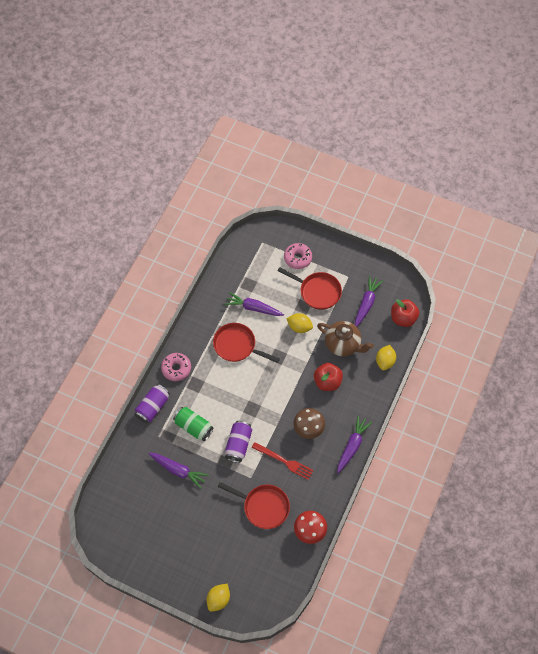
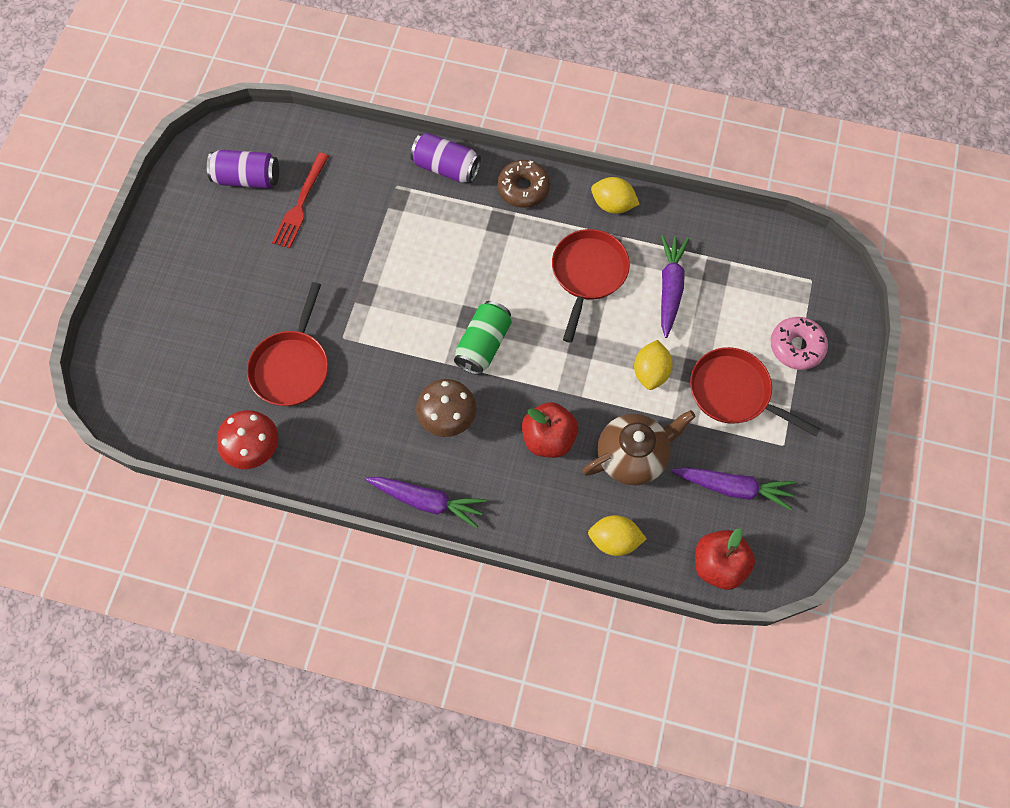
camera: 80 degrees right, 5 degrees up
purple carrot [148,453,209,489] -> none
pink donut [161,353,191,381] -> brown donut [497,160,550,208]
green can [173,407,213,441] -> green can moved to [454,301,512,375]
yellow lemon [207,584,230,612] -> yellow lemon moved to [591,177,640,214]
purple can [225,421,252,463] -> purple can moved to [207,150,279,189]
red fork [252,442,314,480] -> red fork moved to [272,152,329,249]
red pan [278,267,342,310] -> red pan turned 105 degrees clockwise [690,347,820,437]
brown teapot [317,321,374,357] -> brown teapot turned 135 degrees counterclockwise [582,410,696,485]

